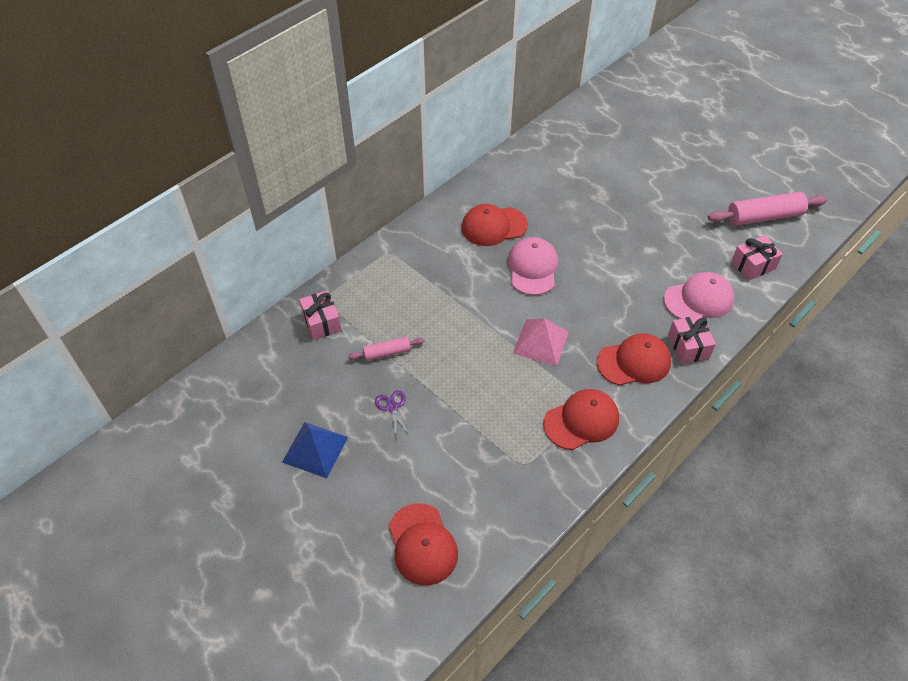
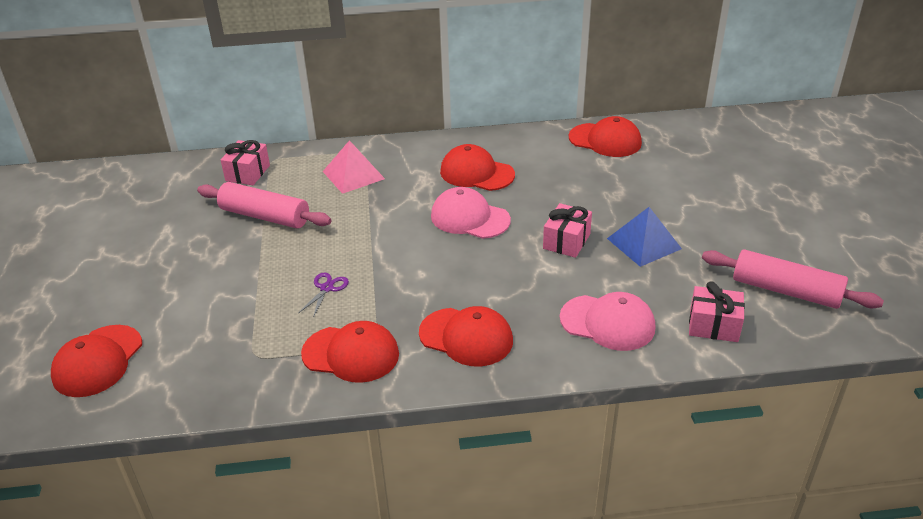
camera: 40 degrees right, 15 degrees down
blue pyramid [282,422,348,478] -> blue pyramid moved to [607,207,682,267]
pink rolling pin [348,337,425,361] -> pink rolling pin [197,182,332,228], size x1.80
purple scissors [375,390,410,436] -> purple scissors moved to [299,272,349,318]
pink cap [508,237,558,295] -> pink cap turned 105 degrees counterclockwise [431,187,511,239]
pink pyramid [513,319,569,366] -> pink pyramid moved to [323,140,385,194]
pink gift [668,315,716,364] -> pink gift moved to [543,203,592,258]
none -> red cap [569,116,642,157]

